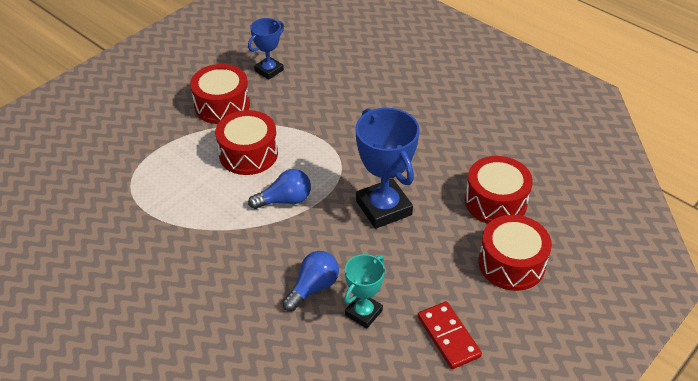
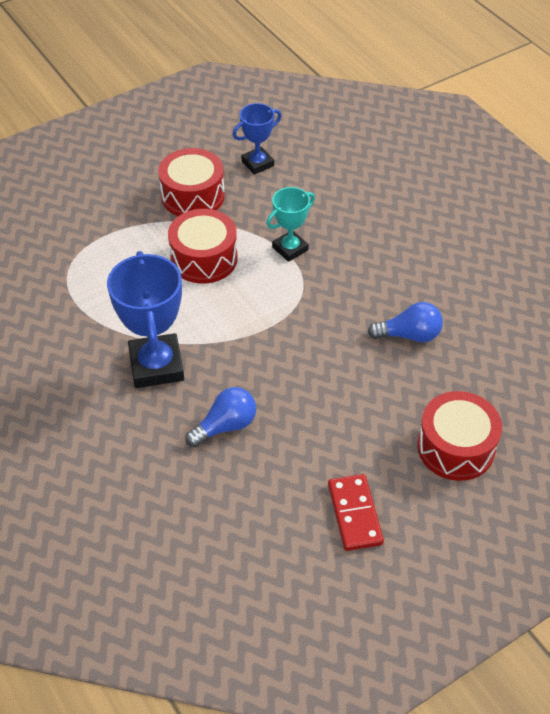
camera: 15 degrees right, 5 degrees up
blue light bulb [248,169,311,209] -> blue light bulb moved to [368,302,443,342]
turquoise trophy [344,254,385,328] -> turquoise trophy moved to [266,187,315,262]
blue trophy [356,108,420,229] -> blue trophy moved to [107,251,184,388]
red drum [465,156,533,224] -> none

